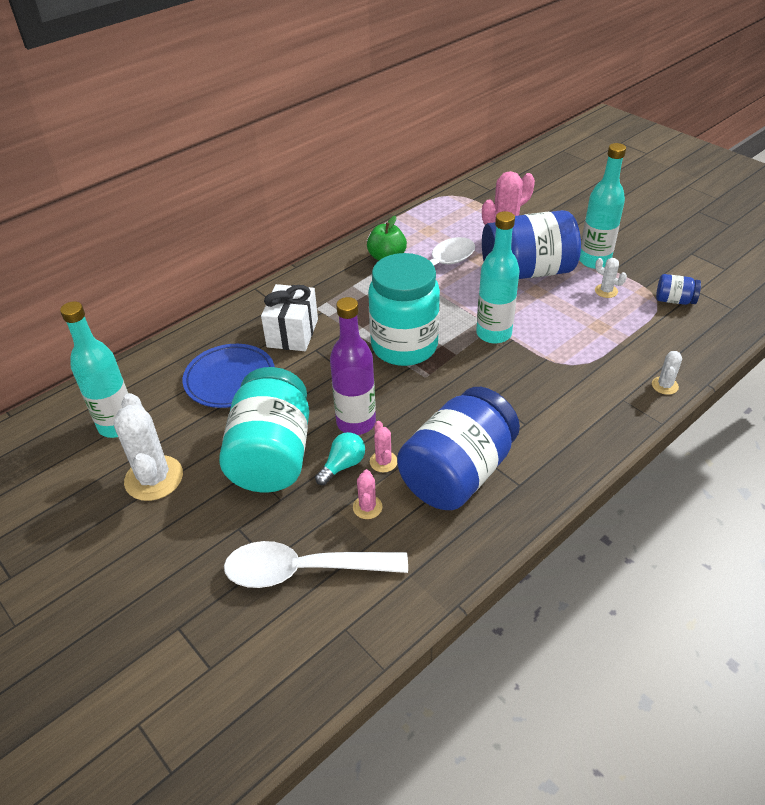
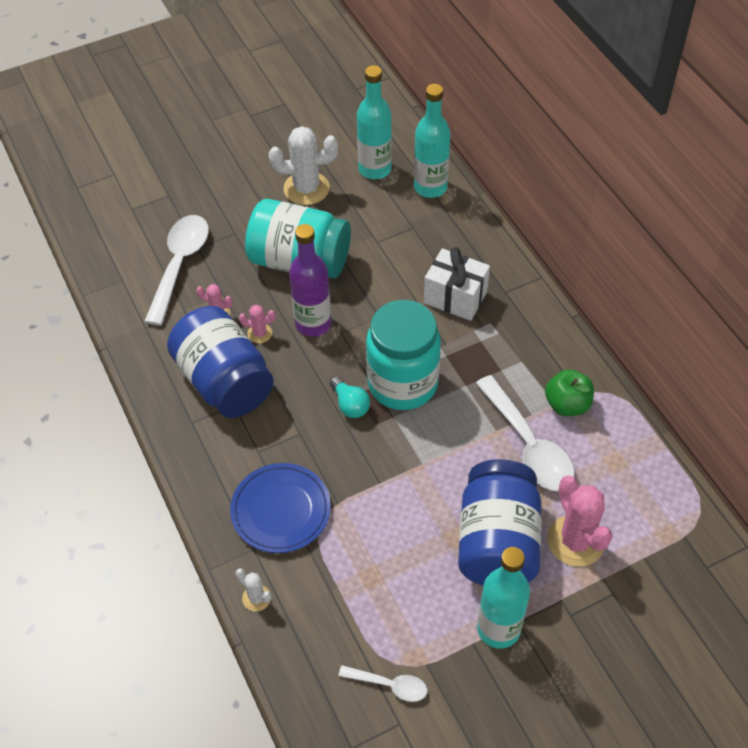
camera: 105 degrees right, 10 degrees up
blue plate [183,344,275,408] -> blue plate moved to [230,463,331,553]
turquoise light bulb [315,432,365,485] -> turquoise light bulb moved to [330,376,370,418]
turquoise bottle [476,211,520,343] -> turquoise bottle moved to [414,84,451,198]
white cactus [595,258,627,298] -> none
blue jar [656,274,701,305] -> white spoon [338,665,427,702]

